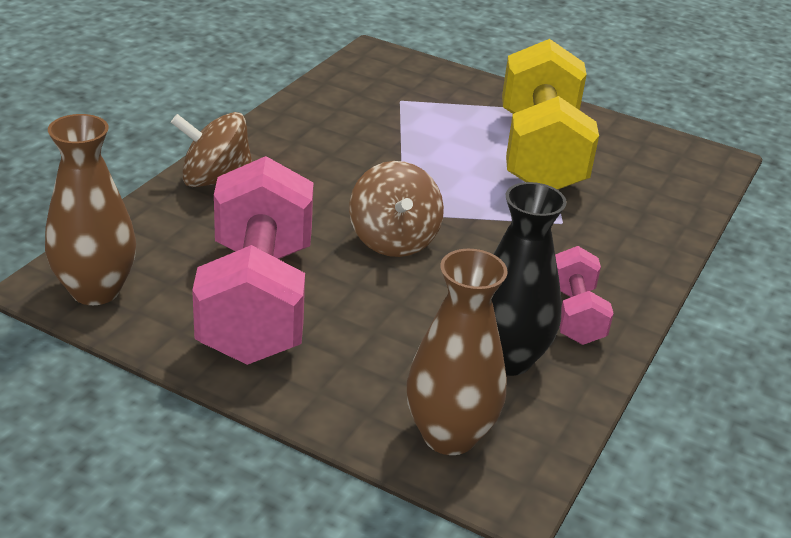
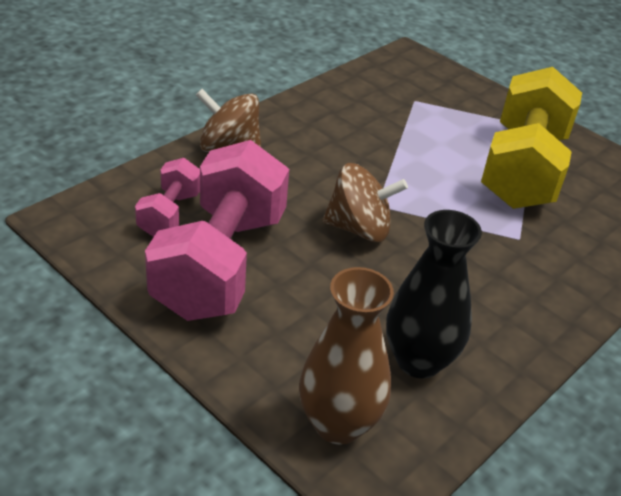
camera: 15 degrees right, 5 degrees up
brown vase [45,114,136,305] -> none
brown spinning top [349,161,444,257] -> brown spinning top turned 90 degrees counterclockwise [323,163,408,242]
pink dumbbell [555,246,614,345] -> pink dumbbell moved to [135,158,200,237]

